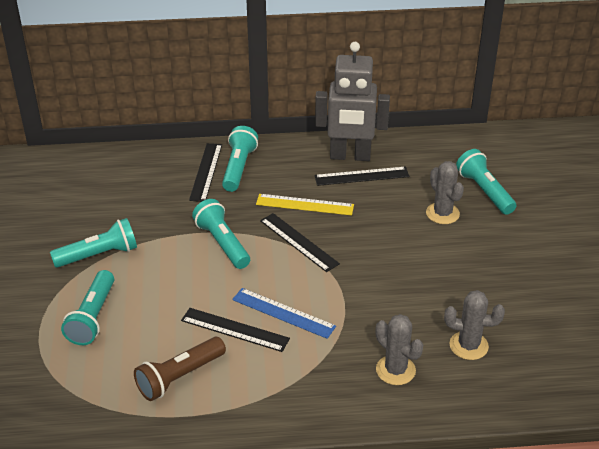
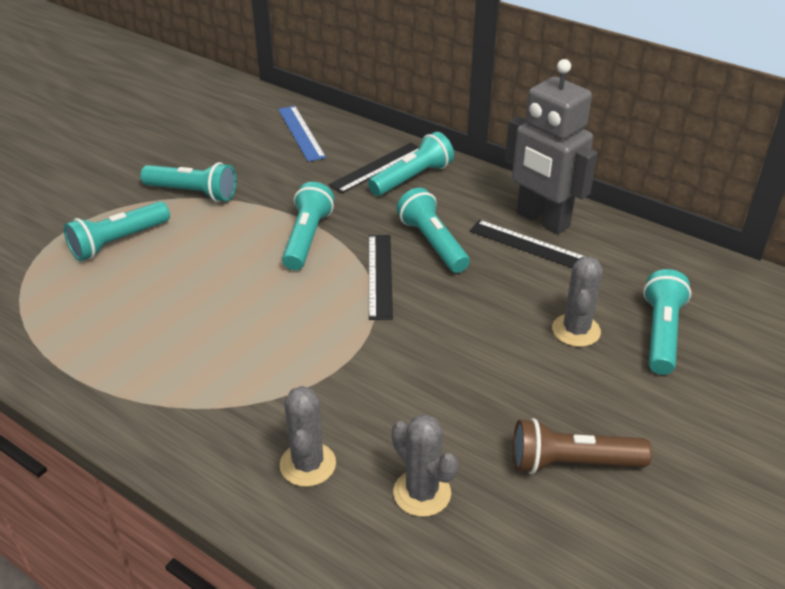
camera: 40 degrees right, 0 degrees up
brown flashlight [134,337,226,401] -> brown flashlight moved to [513,418,652,474]
black ruler [181,308,290,352] -> none
blue ruler [232,288,336,339] -> blue ruler moved to [278,106,326,162]
yellow ruler [256,194,354,215] -> turquoise flashlight [397,188,470,273]

